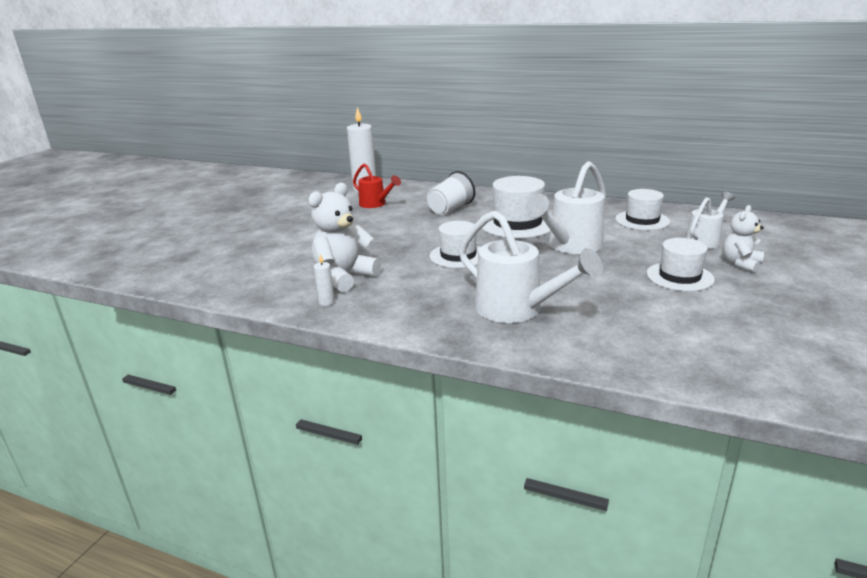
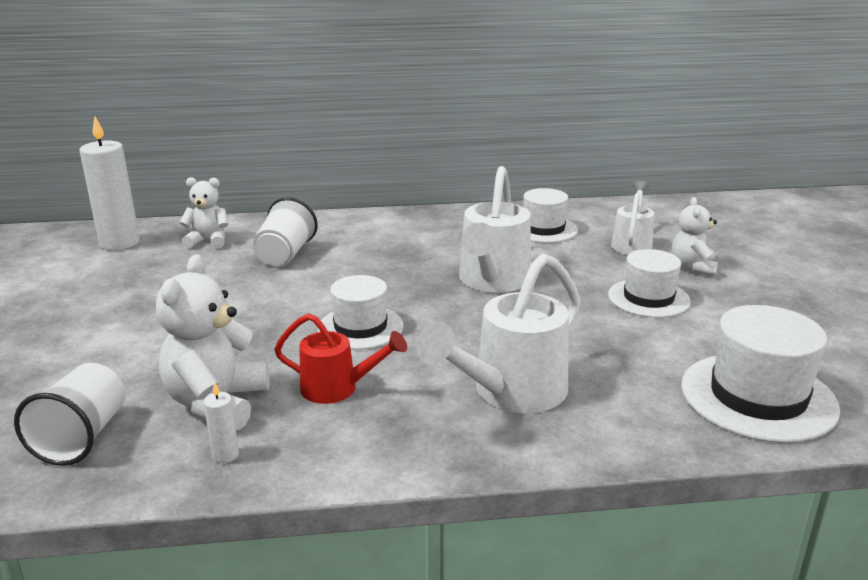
camera: 30 degrees left, 0 degrees up
red watering can [353,164,401,208] -> red watering can moved to [274,313,407,404]
white watering can [459,211,603,323] -> white watering can turned 120 degrees clockwise [416,253,581,413]
white hat [479,176,550,238] -> white hat moved to [681,305,840,443]
none -> white cup [14,363,125,466]
none -> white teddy bear [179,177,229,249]

